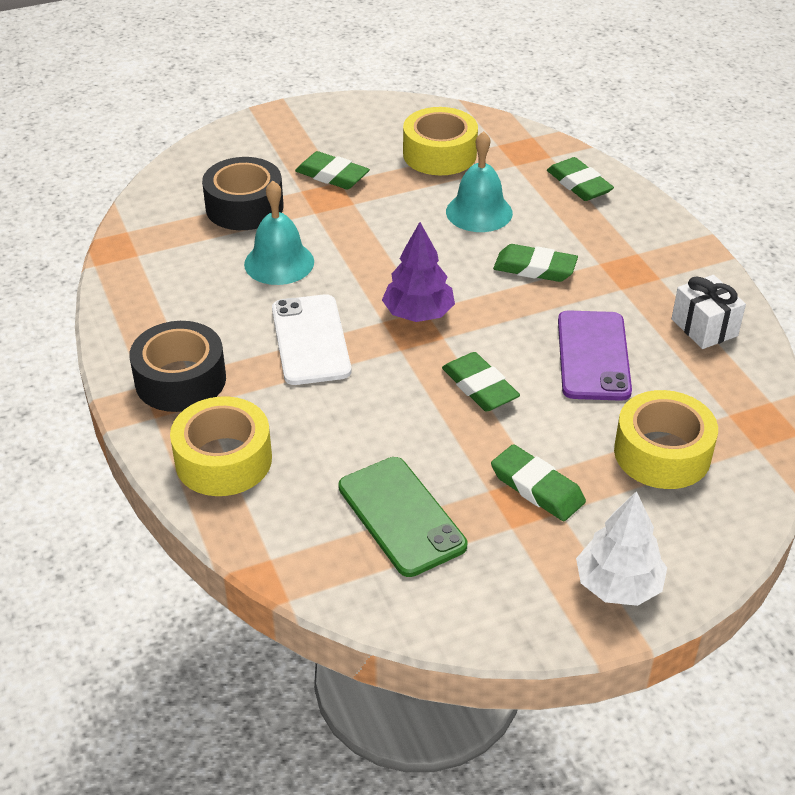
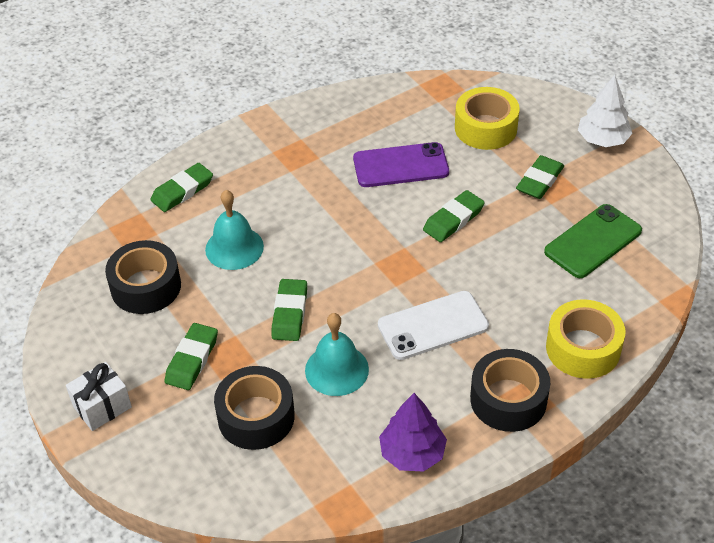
camera: 100 degrees left, 5 degrees up
purple tree [382,222,455,322] -> purple tree moved to [379,393,447,471]
yellow tape [403,107,478,175] -> black tape [105,240,181,314]
green eraser [493,244,578,282] -> green eraser moved to [271,279,307,341]
white gift [672,275,746,349] -> white gift moved to [66,362,132,431]

